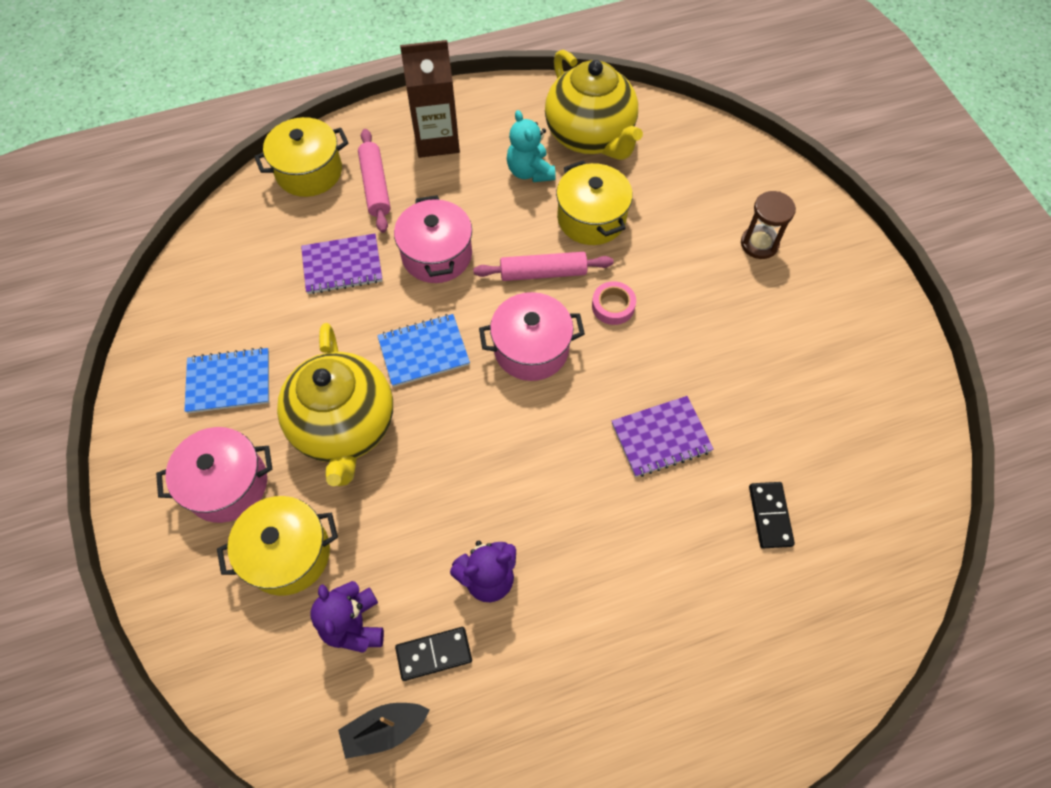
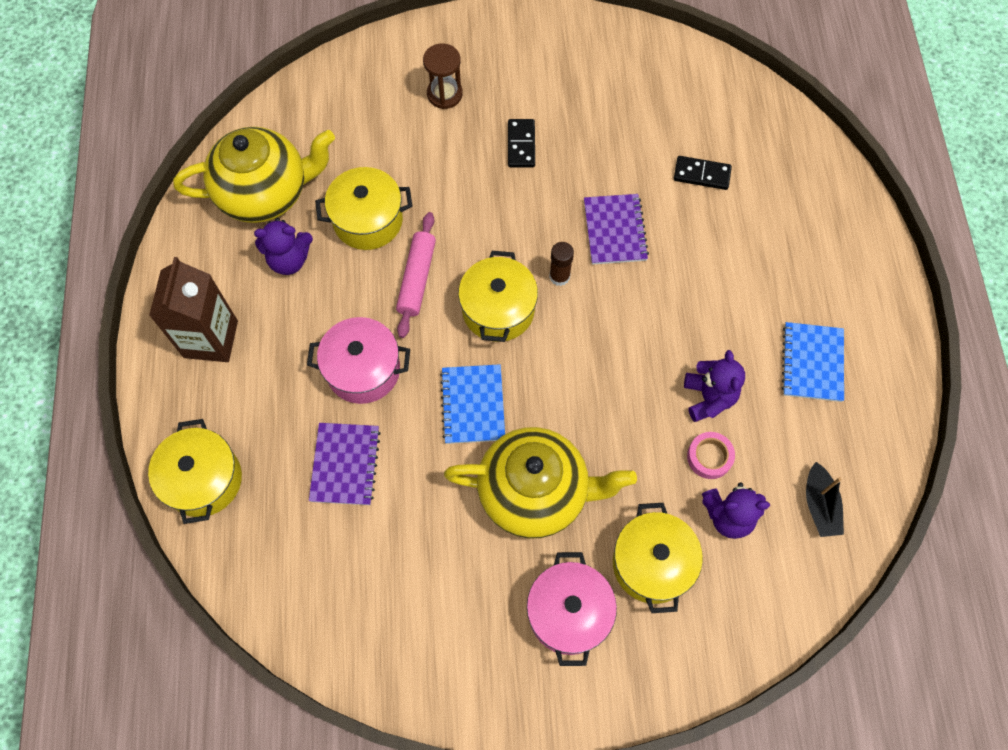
camera: 75 degrees left, 5 degrees up
blue notebook [184,347,269,413] -> blue notebook moved to [782,322,844,402]
pink rolling pin [358,129,391,233] -> none
black domino [395,627,472,681] -> black domino moved to [508,119,535,167]
pink pot [479,292,585,381] -> yellow pot [458,251,538,342]
turquoise teddy bear [507,110,556,182] -> purple teddy bear [254,218,313,275]
pink tape [592,281,636,325] -> pink tape moved to [687,432,735,479]
none -> brown glue stick [549,242,574,286]

